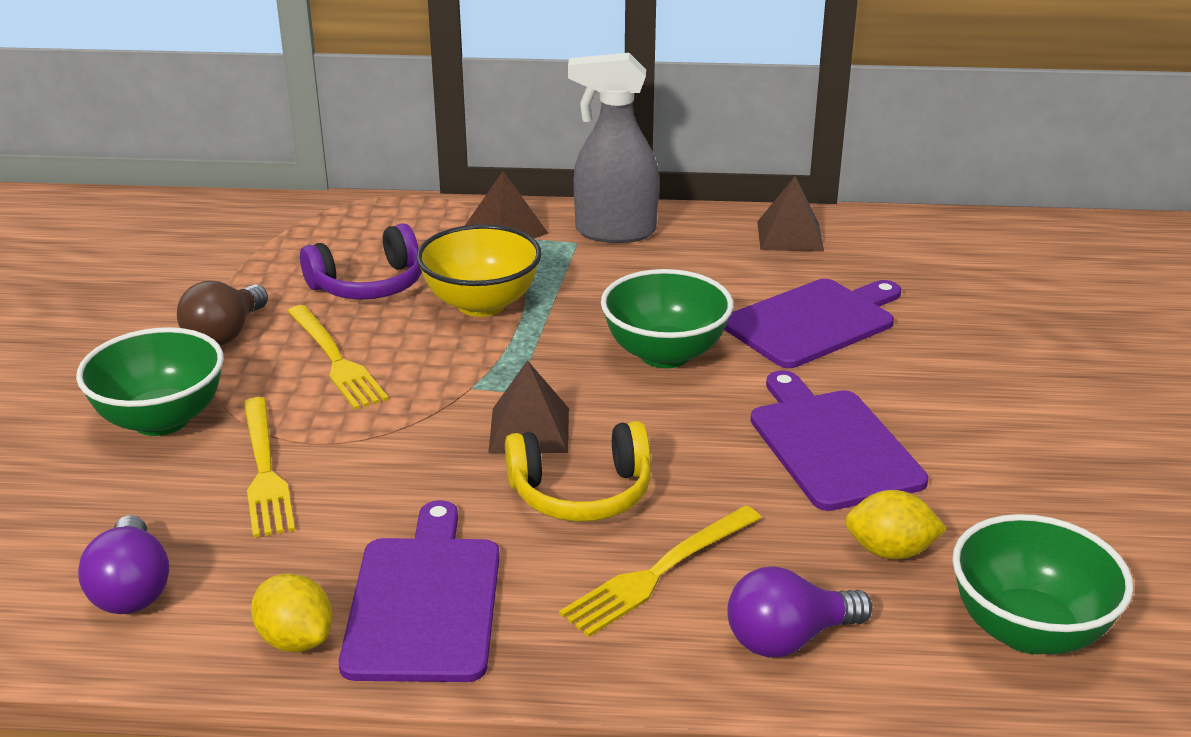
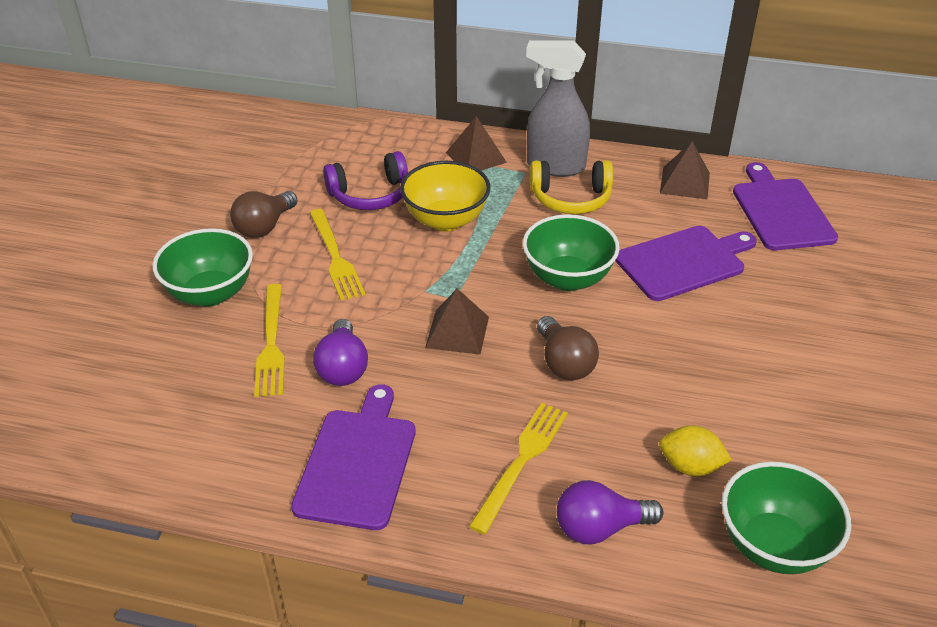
camera: 10 degrees right, 10 degrees up
purple light bulb [78,515,169,614] -> purple light bulb moved to [313,319,368,386]
yellow lemon [251,573,333,653] -> none
yellow headphones [505,421,651,522] -> yellow headphones moved to [530,161,613,214]
yellow fork [559,505,761,637] -> yellow fork turned 150 degrees clockwise [469,403,568,535]
purple cutting board [750,370,929,511] -> purple cutting board moved to [733,162,838,250]
none -> brown light bulb [537,316,599,380]

